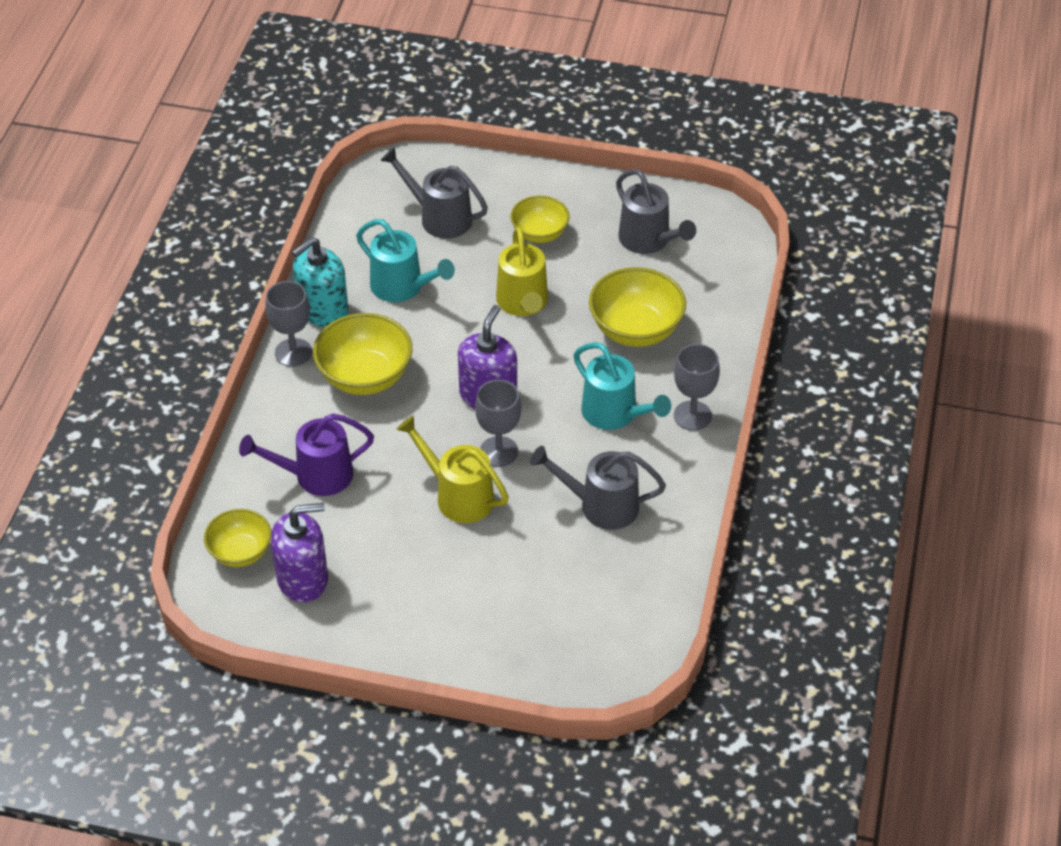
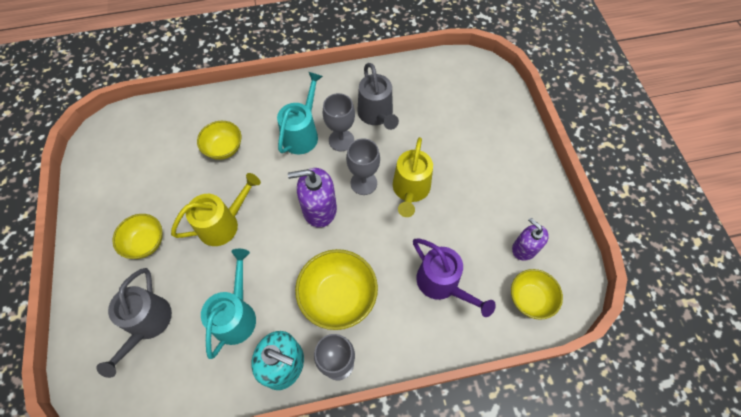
camera: 115 degrees left, 15 degrees up
purple soap dispenser [271,503,328,603] -> purple soap dispenser [512,218,549,261], size x0.66
yellow bowl [589,267,686,347] -> yellow bowl [197,121,241,160], size x0.64
grey watering can [616,169,696,254] -> none
grey goblet [674,344,720,431] -> grey goblet moved to [323,93,355,151]

